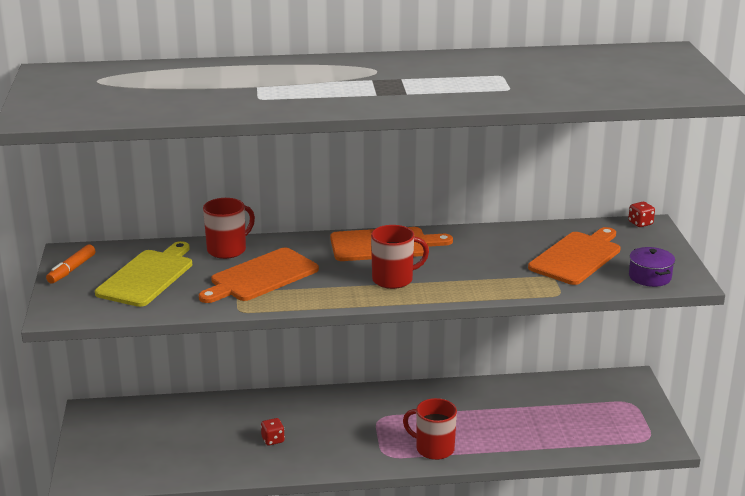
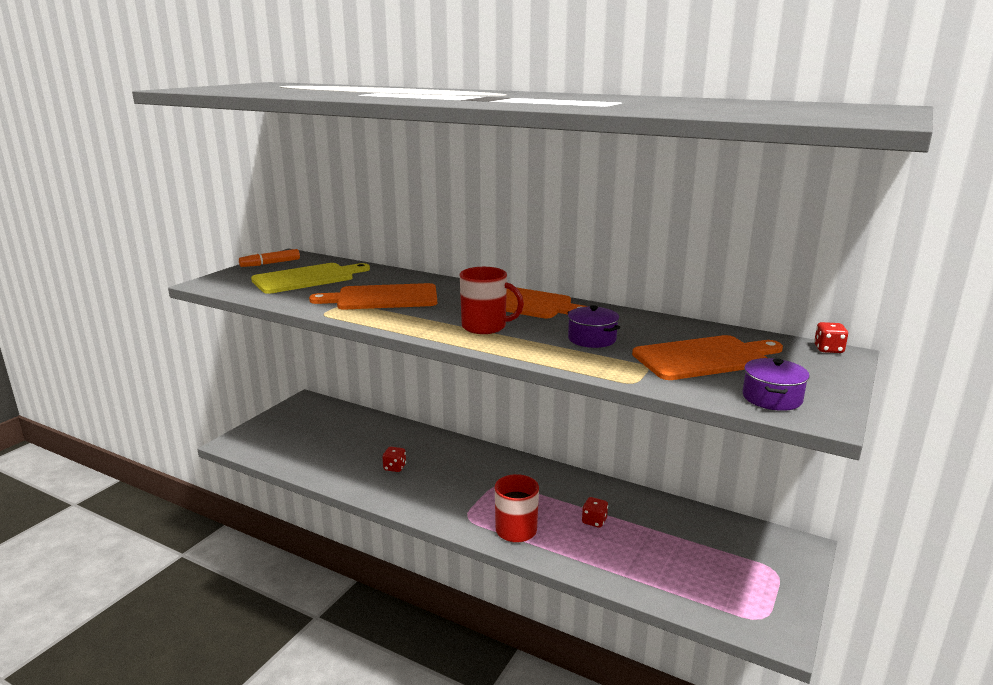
camera: 35 degrees right, 5 degrees down
red mug [203,198,255,259] -> none
none -> purple pot [567,305,620,348]
none -> red dice [582,497,608,528]

